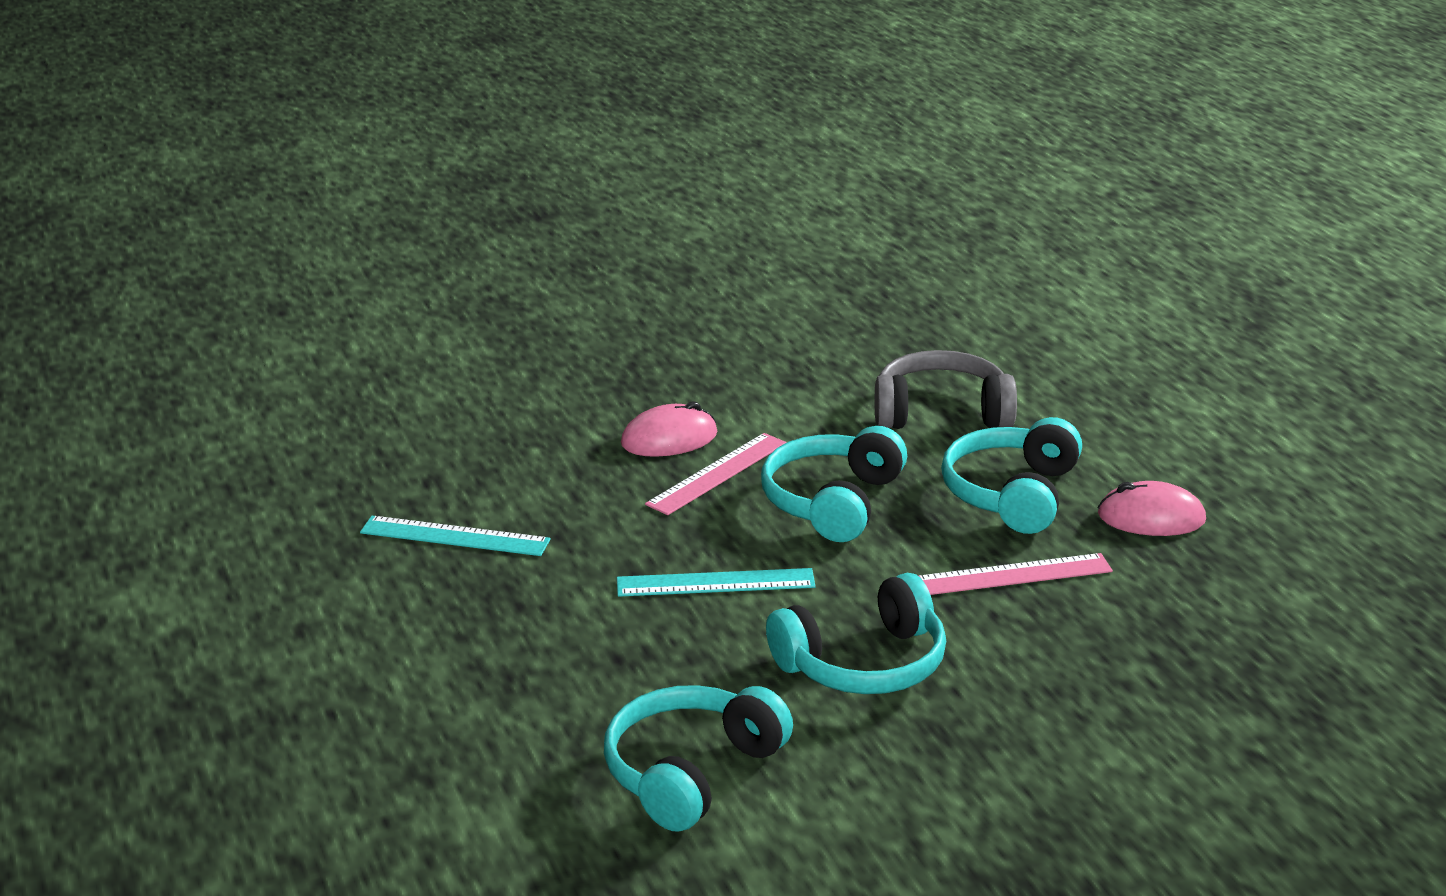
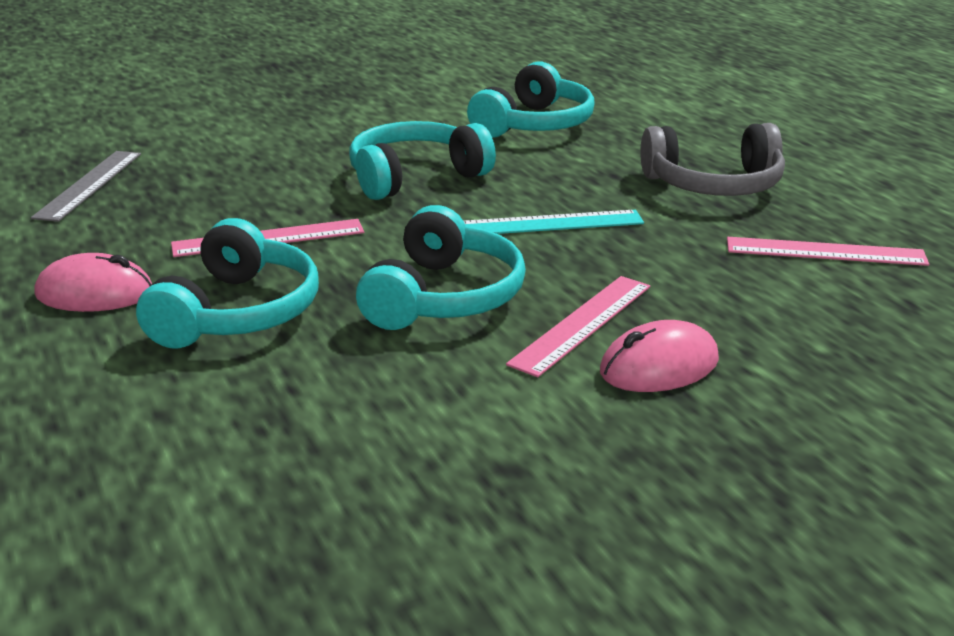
camera: 175 degrees right, 0 degrees up
turquoise ruler [360,516,551,556] -> pink ruler [727,237,929,266]
grey headphones [875,350,1017,429] -> grey headphones moved to [640,123,785,196]
none -> grey ruler [31,151,141,222]

